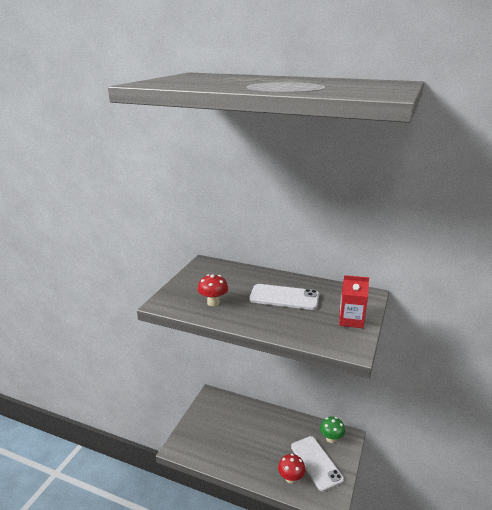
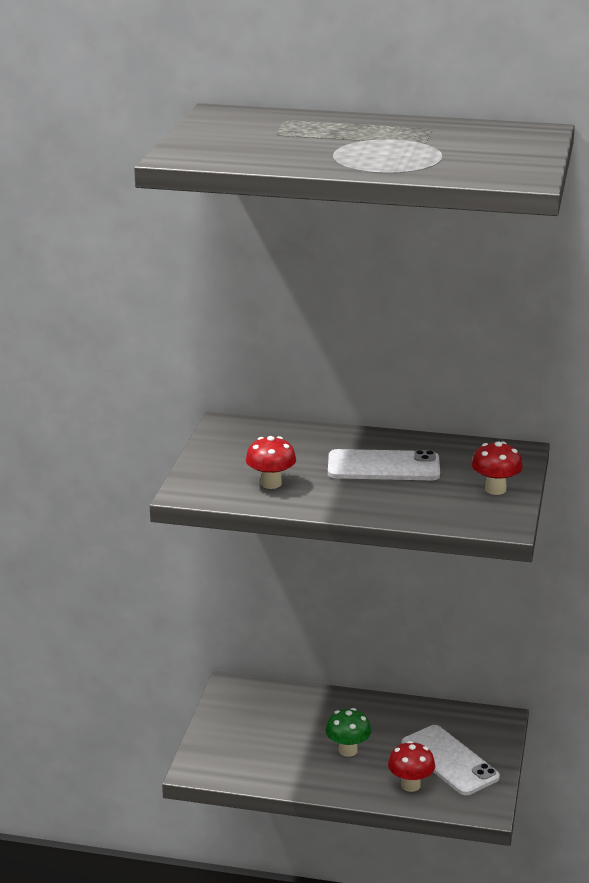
camera: 10 degrees left, 0 degrees up
green mushroom [320,417,345,443] -> green mushroom moved to [325,708,371,757]
red carton [339,275,369,328] -> red mushroom [472,441,523,495]

